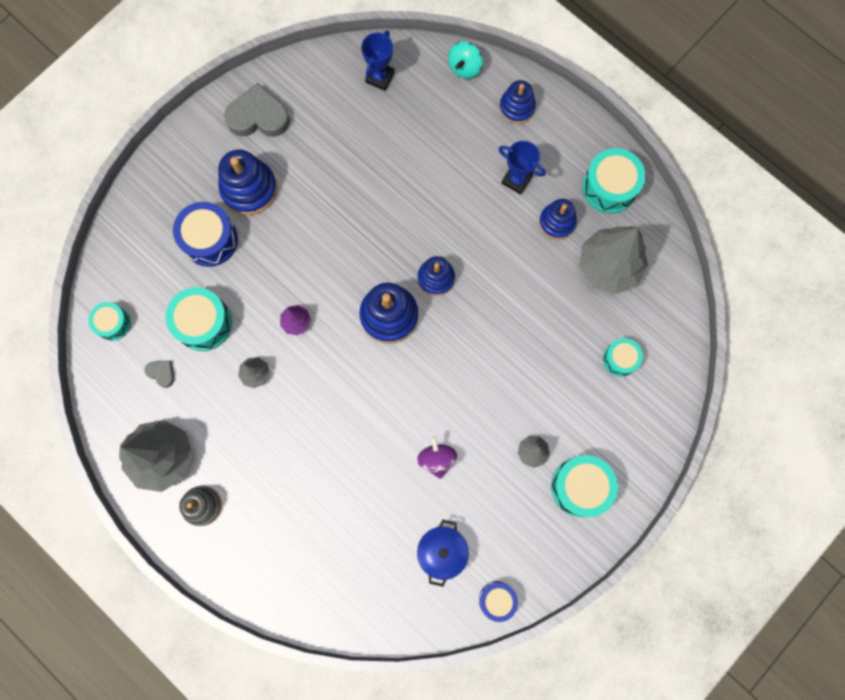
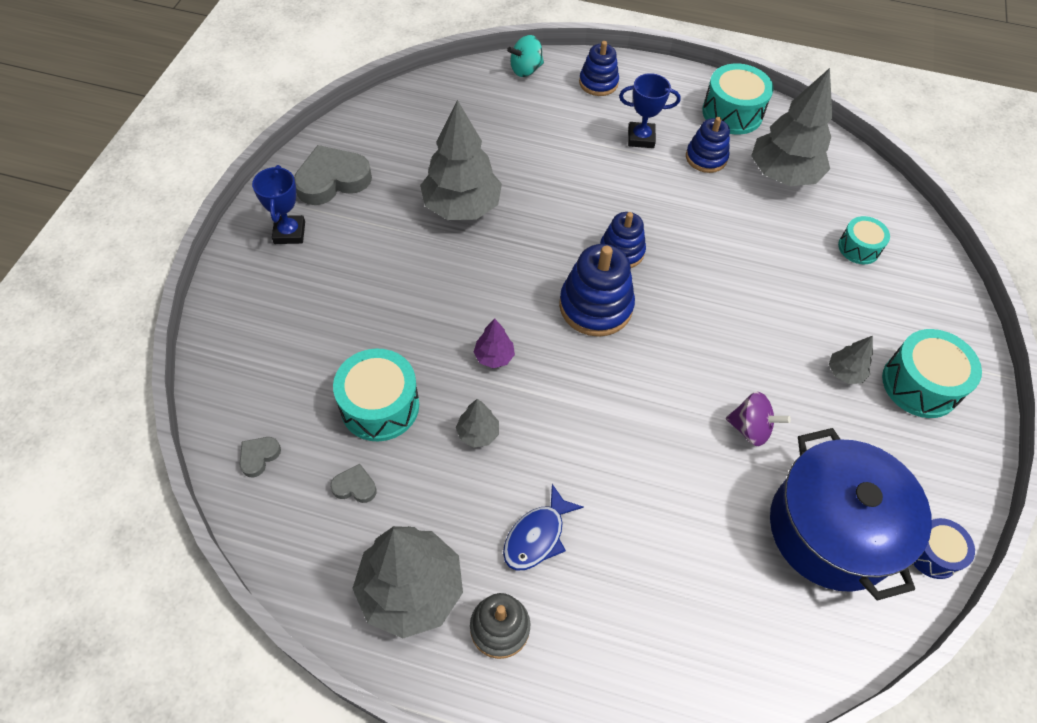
camera: 30 degrees left, 20 degrees down
turquoise drum [88,302,131,341] -> grey heart [239,437,281,478]
blue drum [173,202,238,267] -> none
blue stacking toy [218,149,277,215] -> none
blue trophy [361,30,395,91] -> blue trophy moved to [252,165,305,244]
purple spinning top [417,436,457,479] -> purple spinning top turned 150 degrees clockwise [726,392,791,446]
blue pot [417,520,469,587] -> blue pot [770,428,932,600], size x1.90
turquoise spinning top [448,41,483,79] -> turquoise spinning top turned 60 degrees clockwise [507,35,544,77]
none -> grey tree [420,100,502,220]
none -> blue fish [503,484,584,570]

